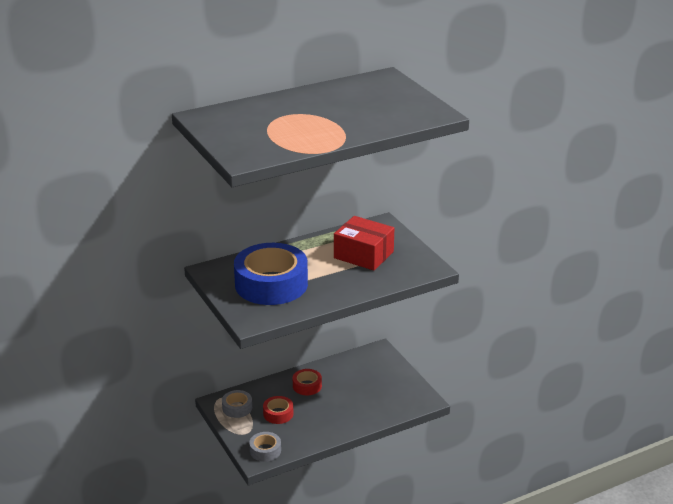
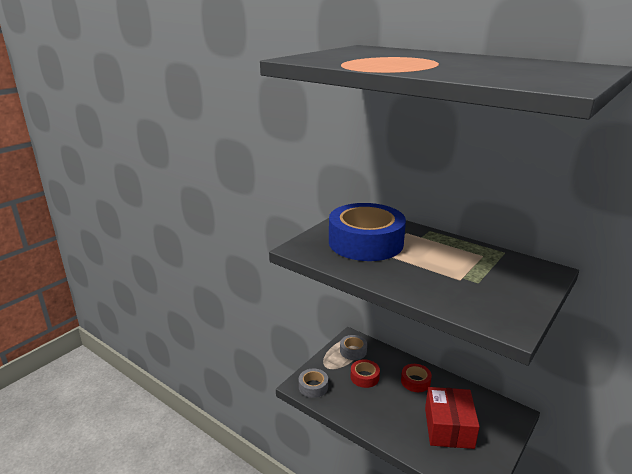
camera: 65 degrees right, 5 degrees down
red box [334,216,394,271] -> red box moved to [425,387,480,449]

